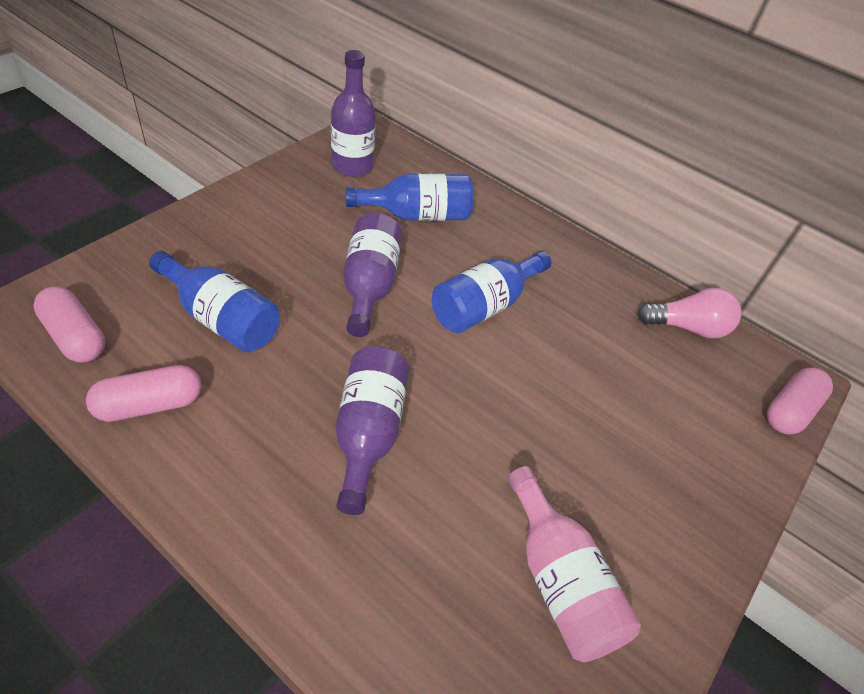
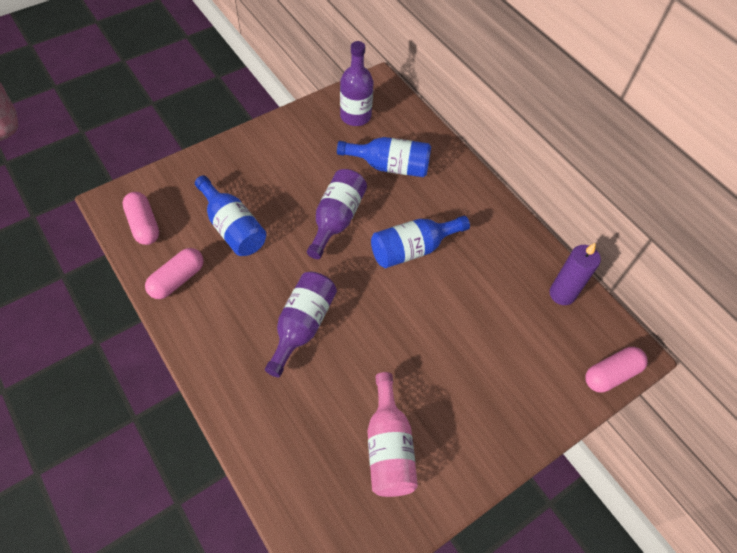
camera: 20 degrees right, 10 degrees up
pink capsule [86,365,202,422] -> pink capsule turned 45 degrees counterclockwise [145,248,204,299]
pink light bulb [637,288,742,339] -> purple candle [549,243,601,305]

